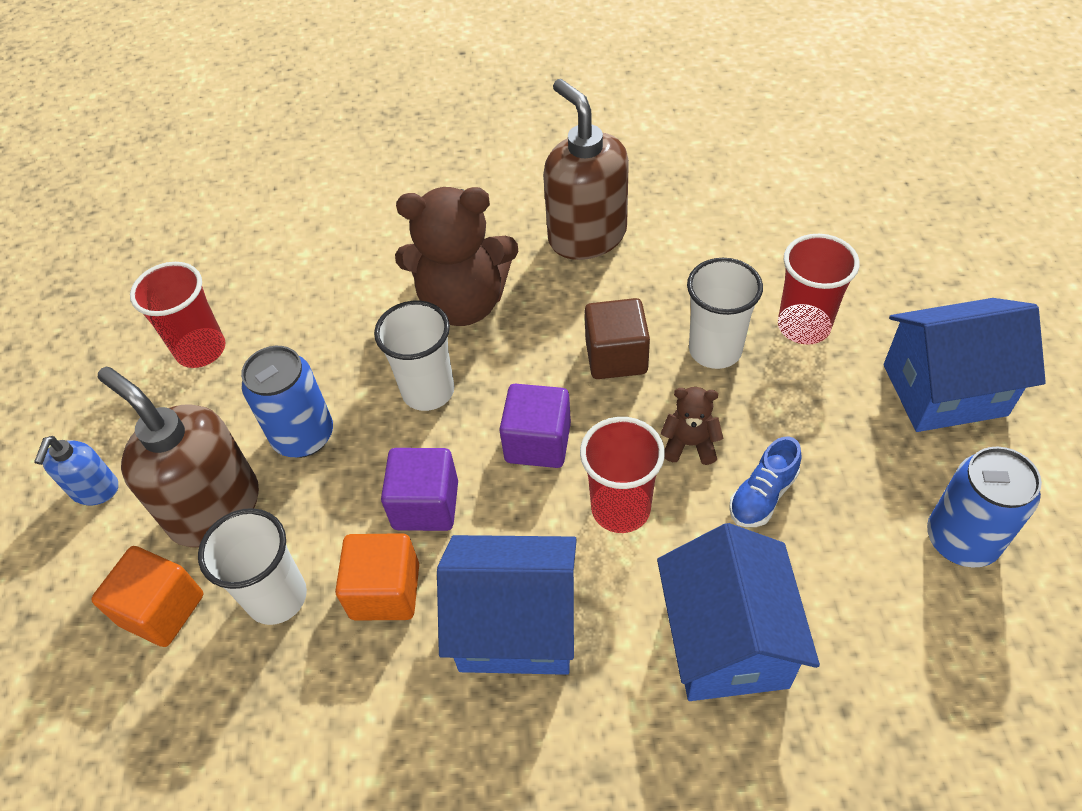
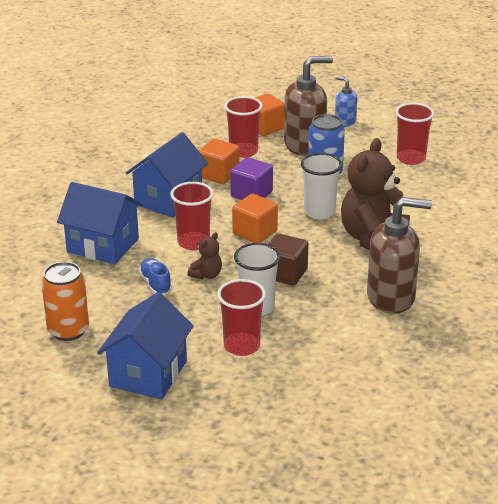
camera: 115 degrees right, 20 degrees down
white cup [198,508,307,625] -> red cup [224,96,263,158]
purple cube [499,384,571,468] -> orange cube [232,194,278,243]
blue can [927,446,1042,568] -> orange can [41,262,89,341]

